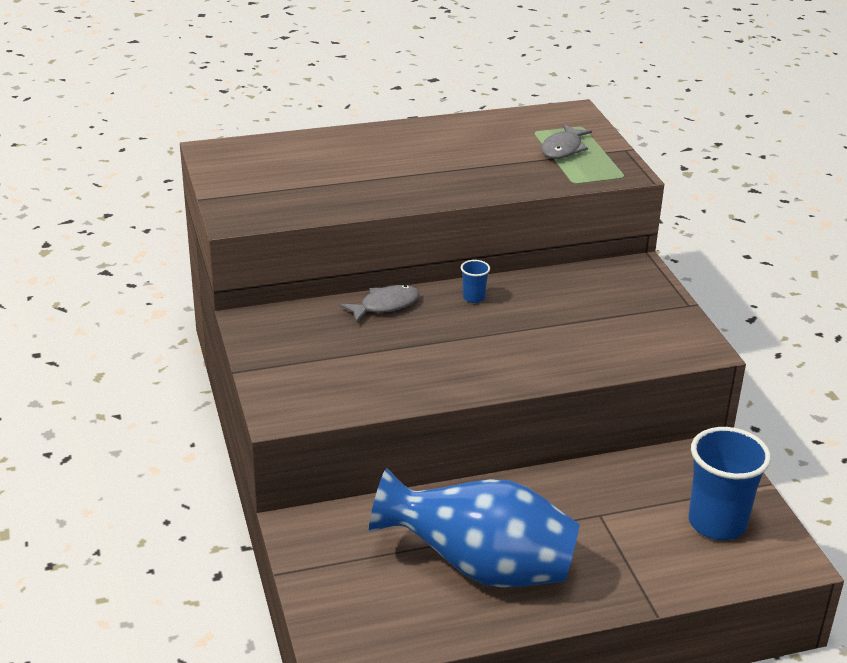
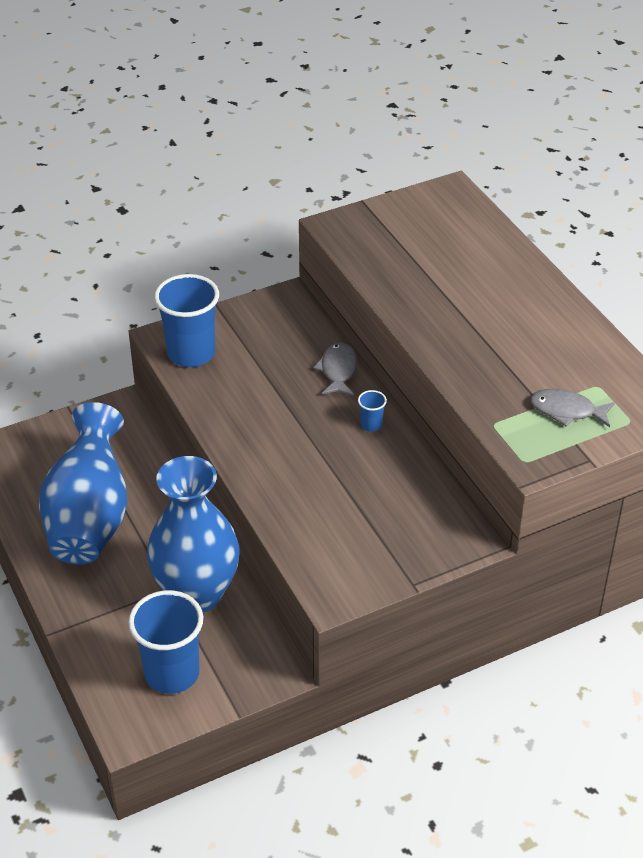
camera: 80 degrees right, 10 degrees up
grey fish [339,285,420,323] -> grey fish turned 135 degrees counterclockwise [313,342,357,396]
none -> blue vase [147,456,239,612]
none -> blue cup [154,274,219,367]

